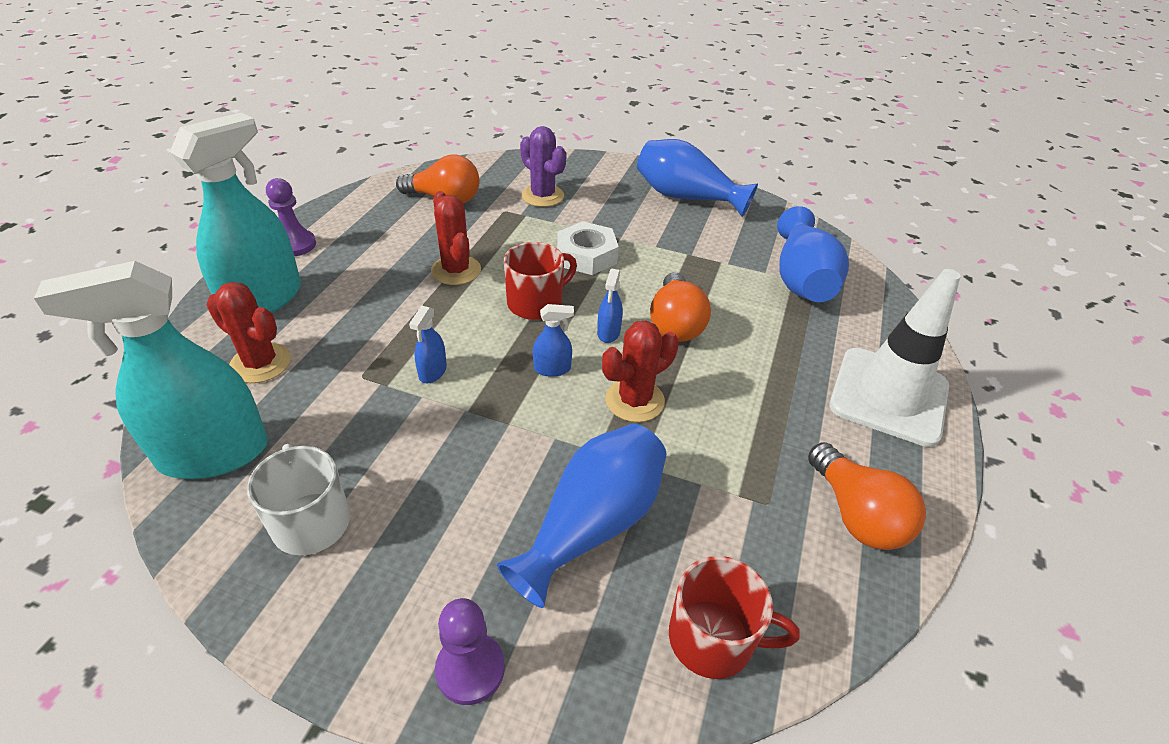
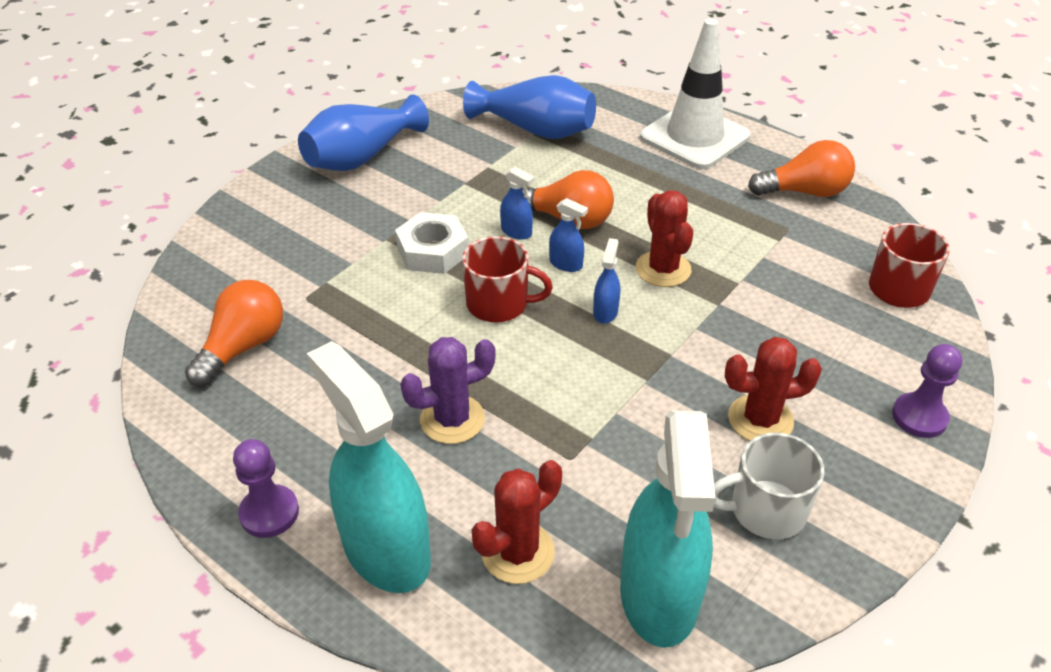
camera: 70 degrees left, 0 degrees up
blue spray bottle [409,306,447,383] -> blue spray bottle moved to [500,167,534,240]
red cactus [431,191,481,285] -> red cactus moved to [725,337,822,441]
blue vase [497,424,667,608] -> none
red mug [504,242,577,320] -> red mug turned 120 degrees clockwise [462,236,553,322]
purple cactus [520,126,567,207] -> purple cactus moved to [400,337,496,444]

